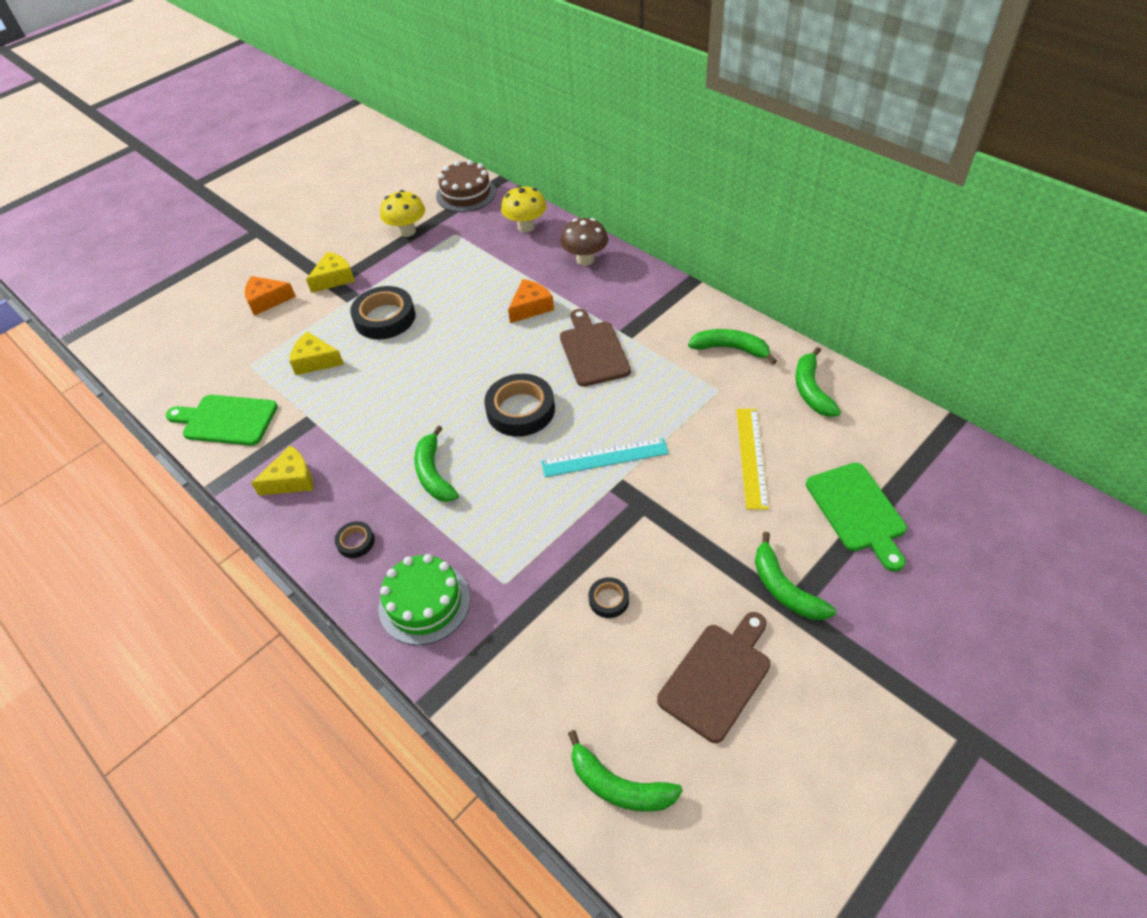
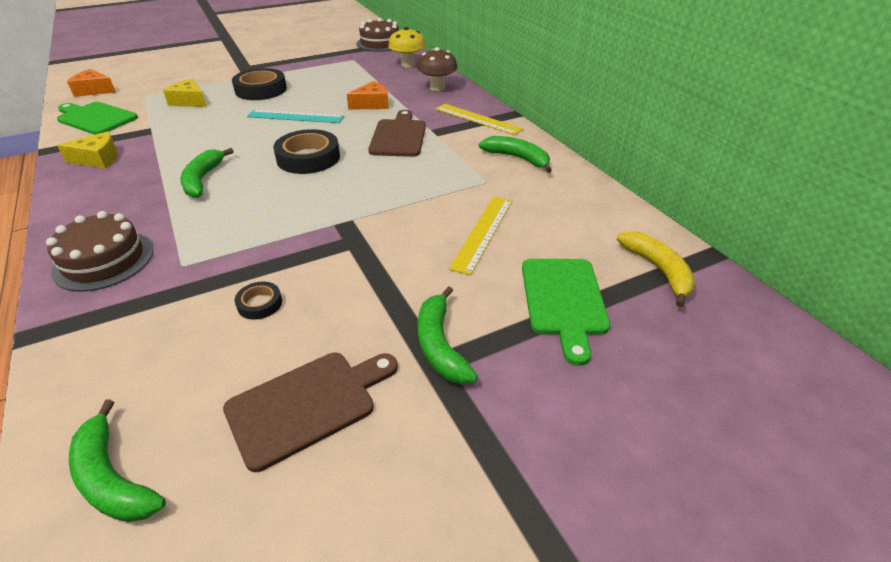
camera: 15 degrees right, 10 degrees down
orange cheese [245,276,296,316] -> orange cheese moved to [67,69,116,97]
yellow cheese [306,252,355,293] -> none
black tape [335,521,375,558] -> none
green cake [379,554,470,645] -> brown cake [46,211,153,291]
yellow mushroom [380,190,425,237] -> none
turquoise ruler [541,438,669,477] -> turquoise ruler moved to [247,110,344,123]
green banana [795,347,841,417] -> none
none -> yellow ruler [435,104,524,135]
none -> yellow banana [617,231,695,307]

